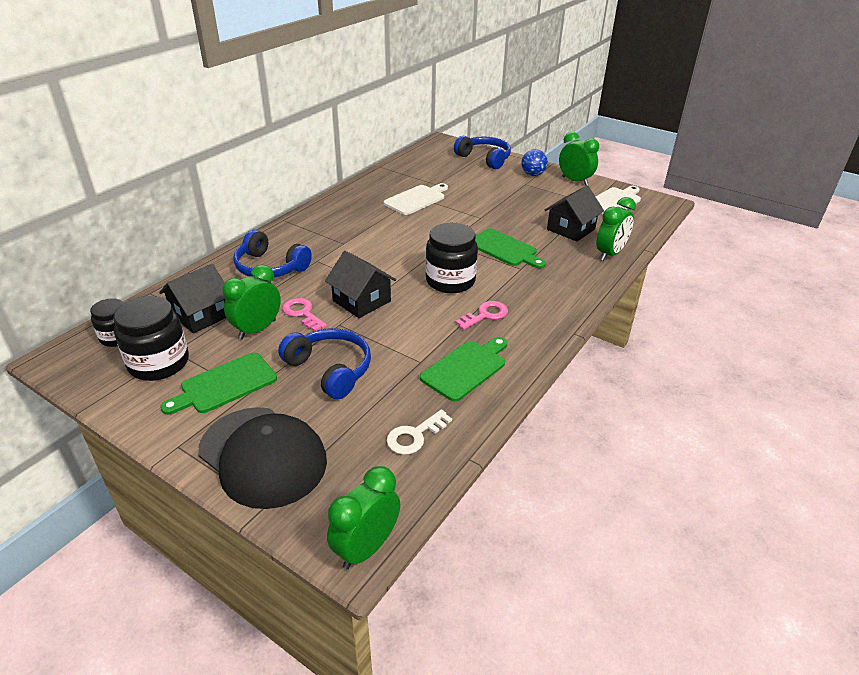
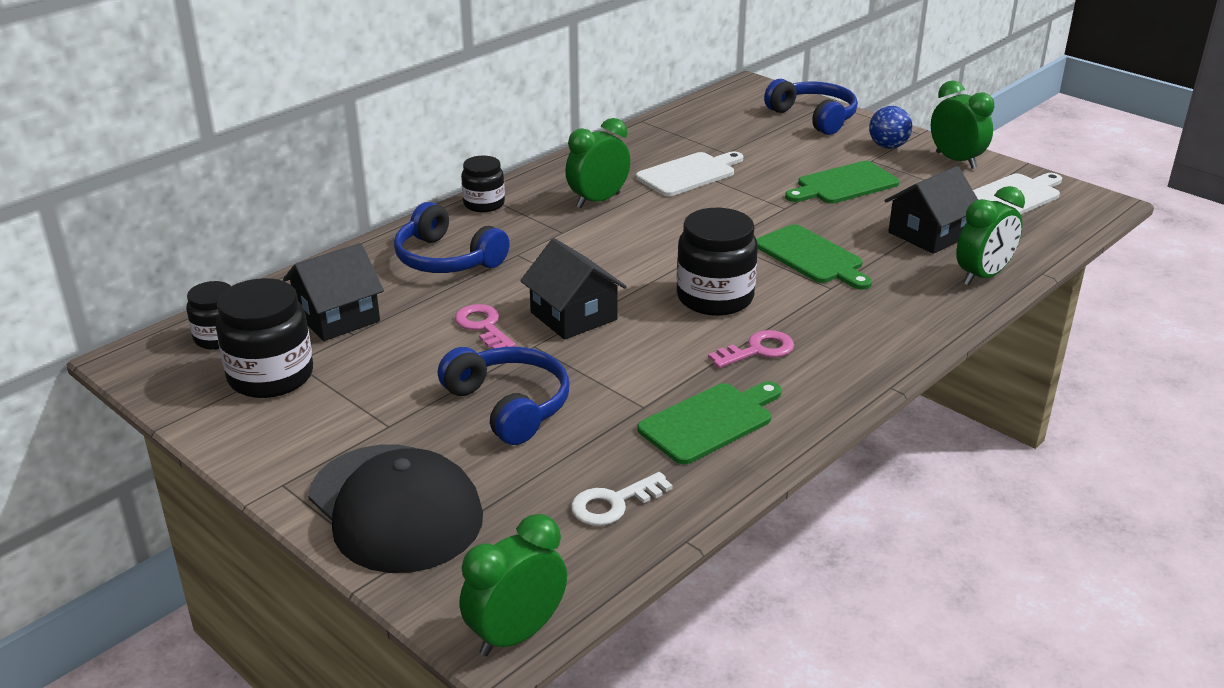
camera: 10 degrees right, 5 degrees down
green cutting board [160,352,277,415] -> green cutting board moved to [785,161,899,204]
green clock [222,264,281,339] -> green clock moved to [565,118,630,208]
none -> black jar [461,155,505,212]

